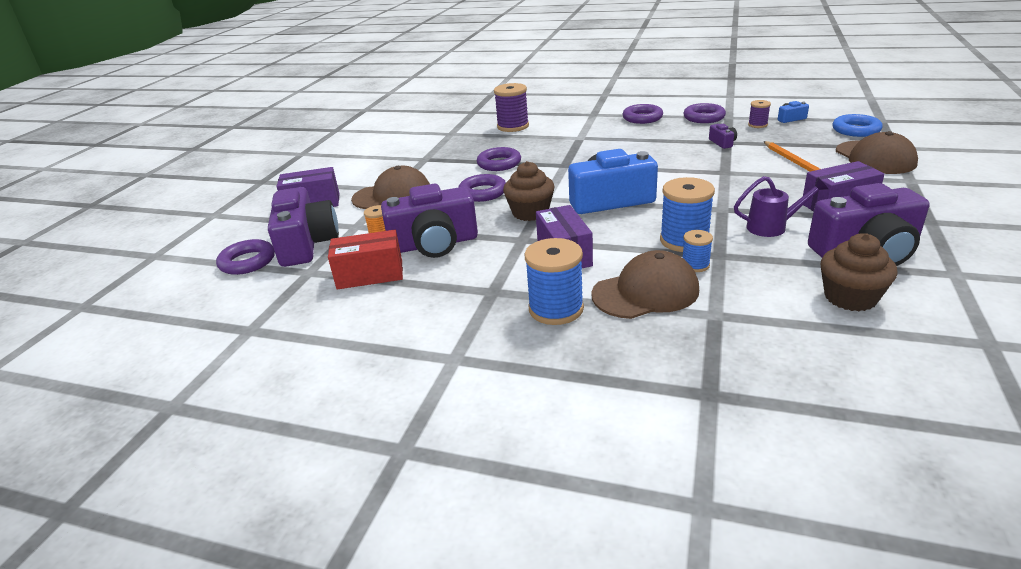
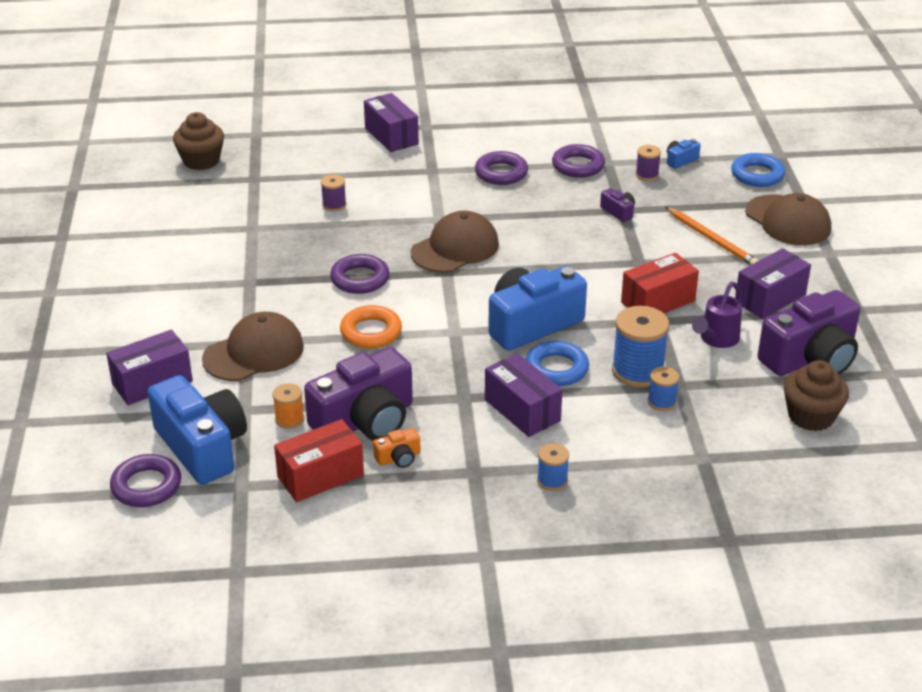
camera: 25 degrees left, 5 degrees up
purple camera [268,187,339,267] -> blue camera [148,375,247,485]
purple ring [459,174,506,202] -> orange ring [340,305,402,348]
purple spool [494,83,529,132] -> purple spool [321,174,346,212], size x0.54
brown cupcake [503,161,554,221] -> brown cupcake moved to [173,112,224,170]
blue spool [524,238,584,325] -> blue spool [537,443,569,491], size x0.54
brown cap [591,250,699,319] -> brown cap moved to [411,211,499,273]
purple watering can [734,176,828,237] -> purple watering can turned 150 degrees clockwise [692,282,742,348]
none -> purple box [364,93,419,152]
none -> orange camera [373,428,420,468]
none -> blue ring [525,341,589,386]
none -> red box [621,253,699,313]

